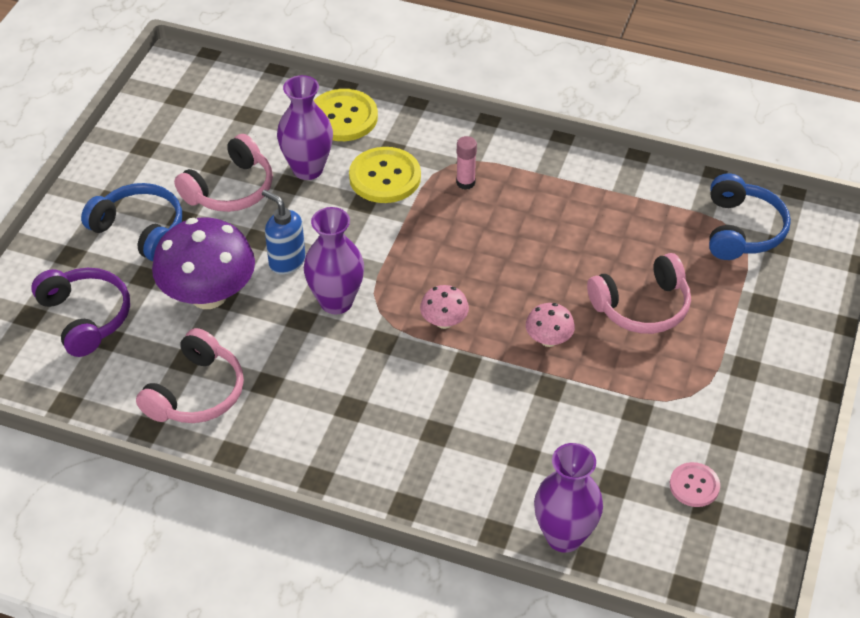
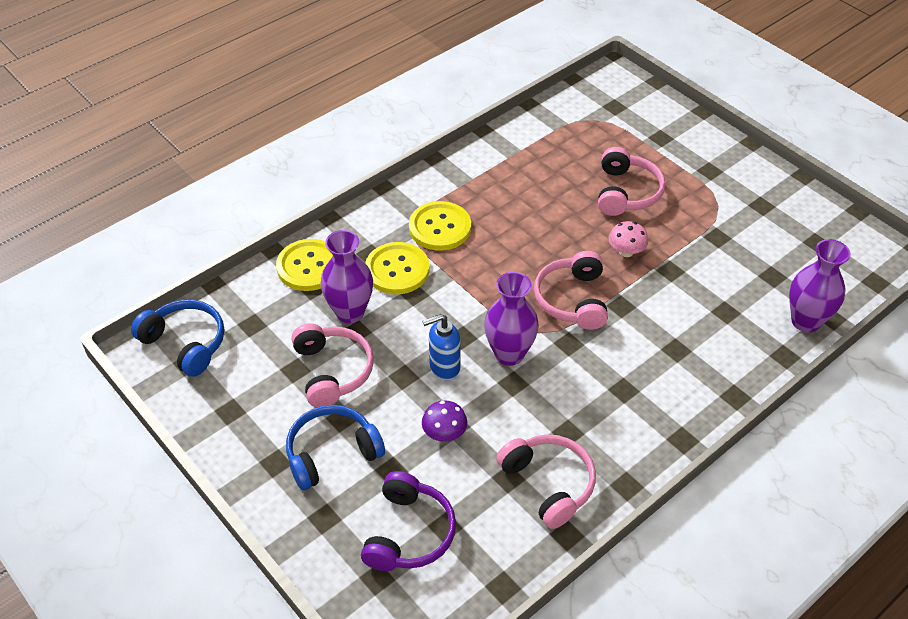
camera: 60 degrees left, 0 degrees up
purple headphones [31,268,130,357] -> purple headphones turned 105 degrees clockwise [361,471,456,571]
purple mushroom [152,217,255,309] -> purple mushroom [422,400,467,442], size x0.47
pink mushroom [420,285,469,329] -> pink headphones [534,251,608,330]
pink glue stick [456,136,477,190] -> yellow button [409,201,471,251]
pink button [670,462,720,507] -> none
blue headphones [709,174,791,260] -> blue headphones moved to [131,300,224,377]

